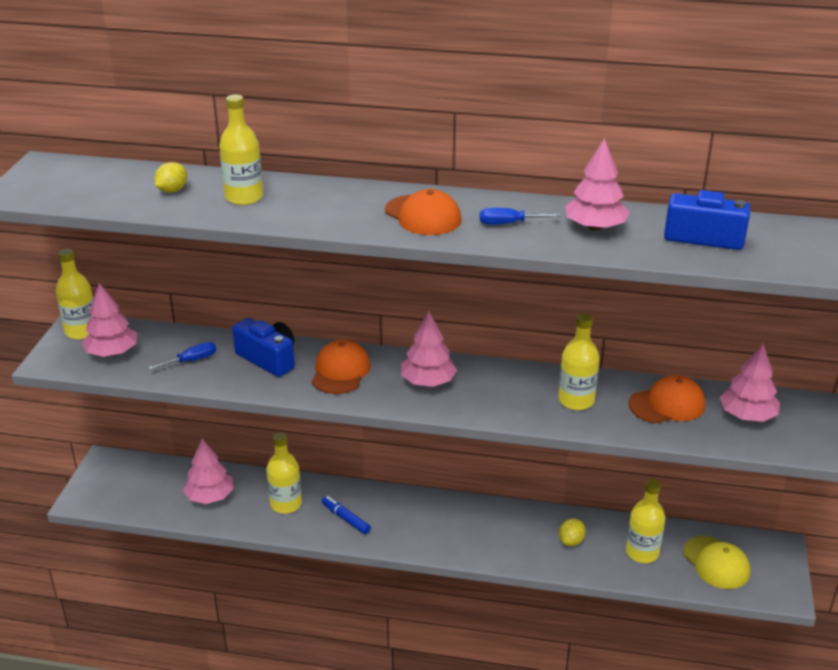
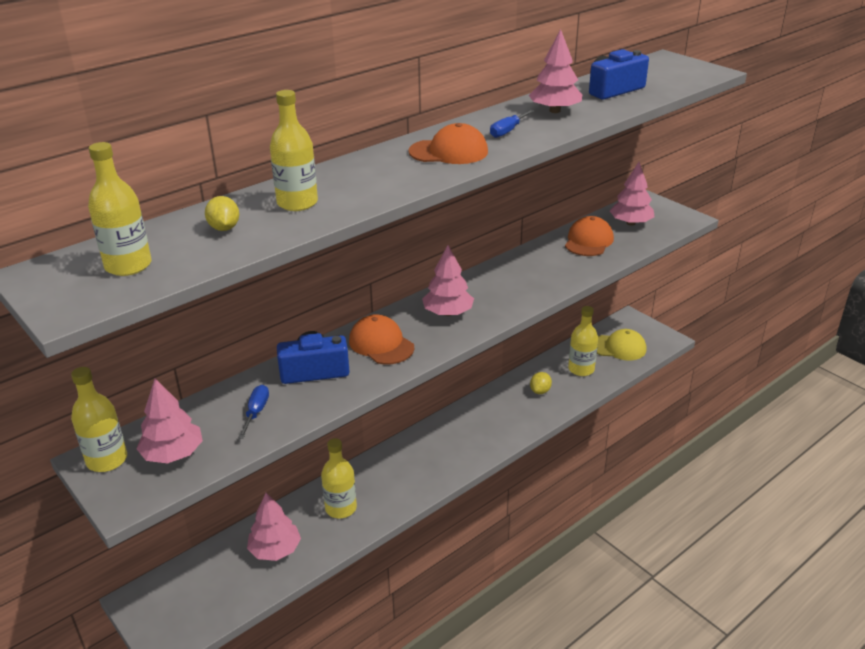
camera: 50 degrees left, 0 degrees up
blue marker [322,496,371,534] -> none
yellow bottle [558,313,600,410] -> yellow bottle moved to [88,142,151,276]
yellow lemon [559,518,586,546] -> yellow lemon turned 45 degrees clockwise [530,372,552,394]

